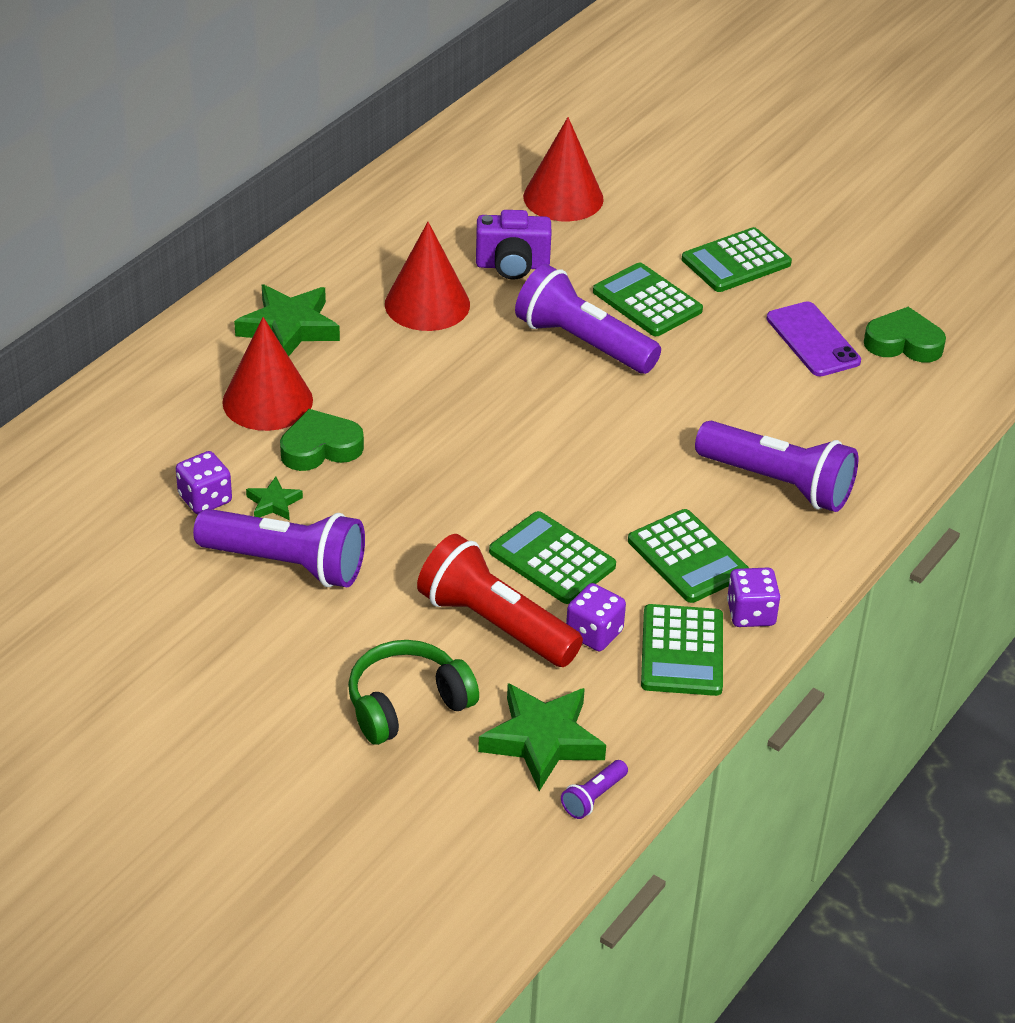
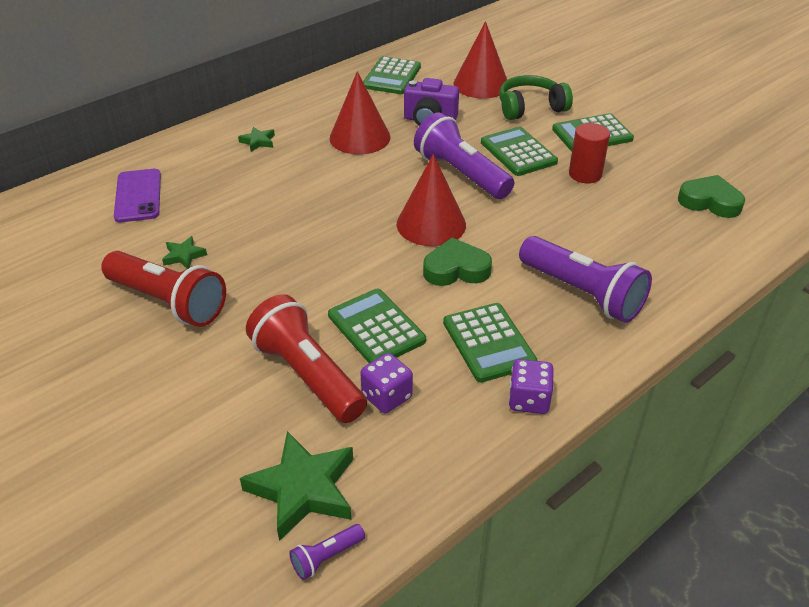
camera: 15 degrees right, 0 degrees up
purple dice [176,451,232,514] -> none
purple flashlight [193,509,365,588] -> red flashlight [101,251,226,327]
red cone [222,317,313,431] -> red cone moved to [397,154,466,246]
green star [234,285,340,356] -> green star [238,127,275,152], size x0.50
green heart [280,409,364,471] -> green heart moved to [423,238,492,286]
green headphones [348,640,479,745] -> green headphones moved to [499,75,573,120]
green calculator [641,604,723,696] -> green calculator moved to [363,56,421,94]
purple phone [766,302,861,376] -> purple phone moved to [114,169,161,222]
none -> red cylinder [569,123,610,183]

